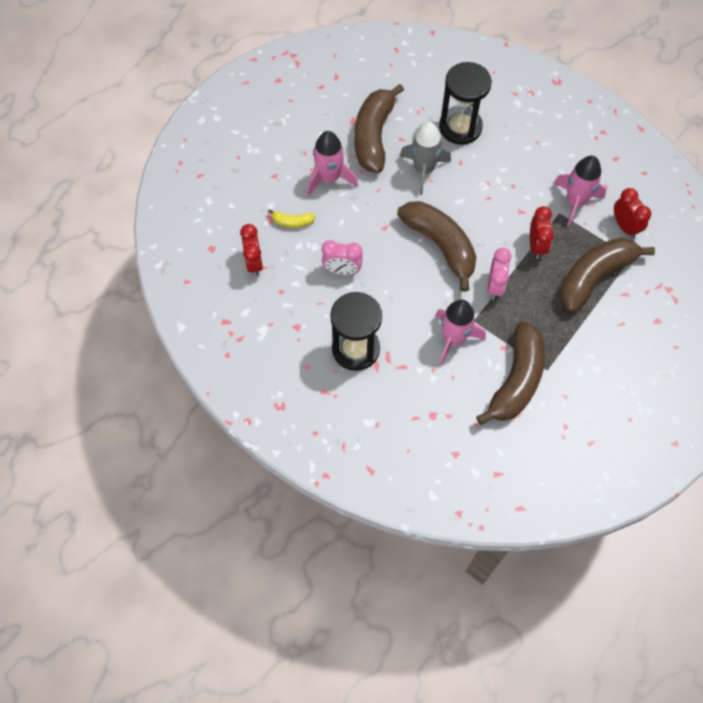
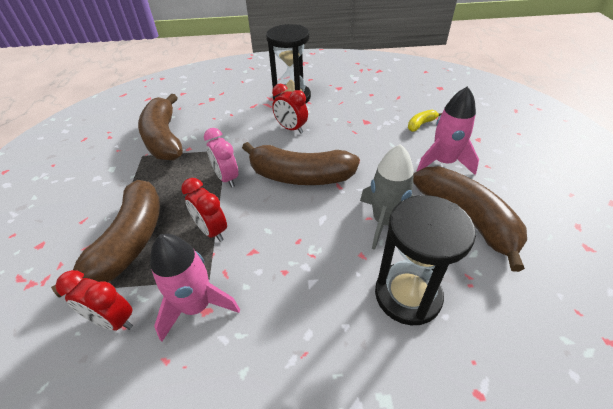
camera: 140 degrees right, 20 degrees down
red clock [240,224,263,276] -> red clock moved to [272,84,308,134]
pink clock [322,240,363,275] -> none
pink rocket [435,300,486,366] -> none

